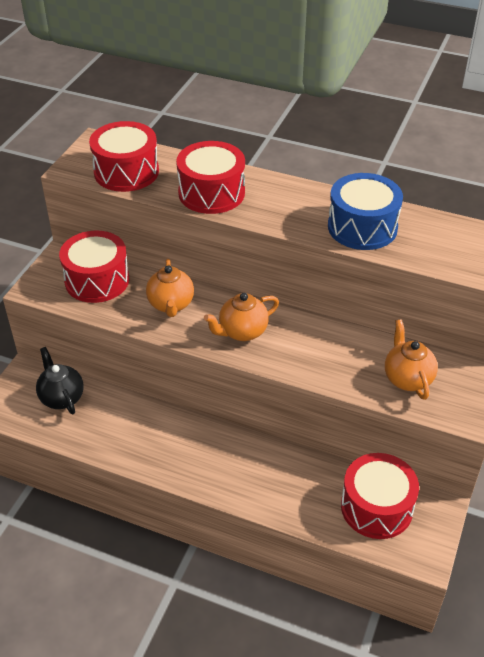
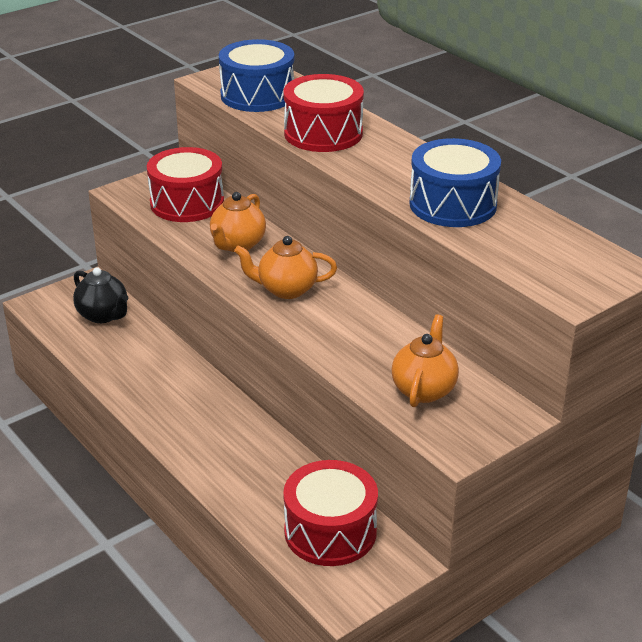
camera: 30 degrees right, 10 degrees down
black teapot [36,347,84,414] -> black teapot turned 135 degrees clockwise [73,267,128,323]
red drum [89,121,159,192] -> blue drum [219,39,294,112]

